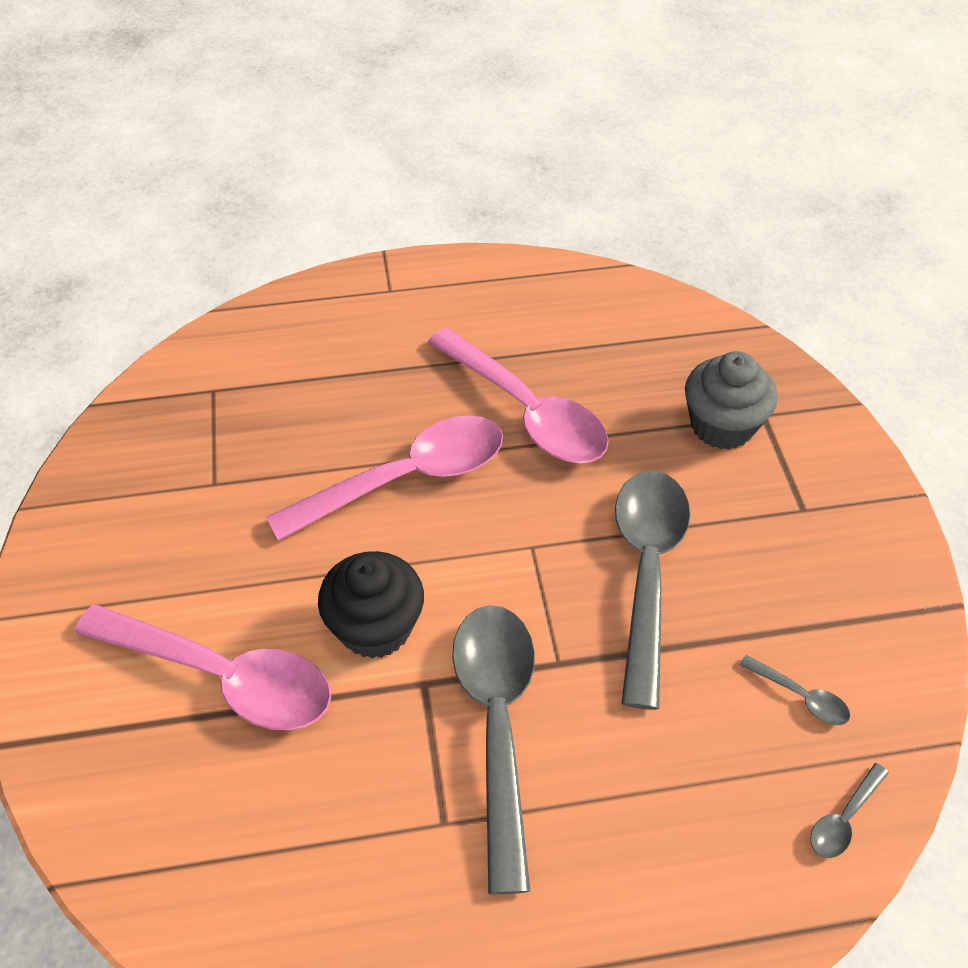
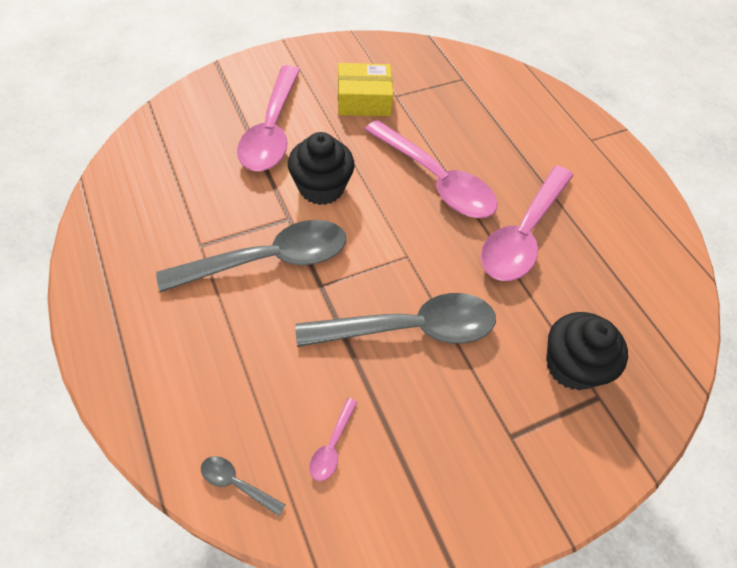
camera: 70 degrees right, 5 degrees up
grey cupcake [685,351,778,450] -> black cupcake [546,312,628,390]
grey spoon [740,655,850,725] -> pink spoon [309,398,358,481]
none -> yellow box [338,63,393,116]

